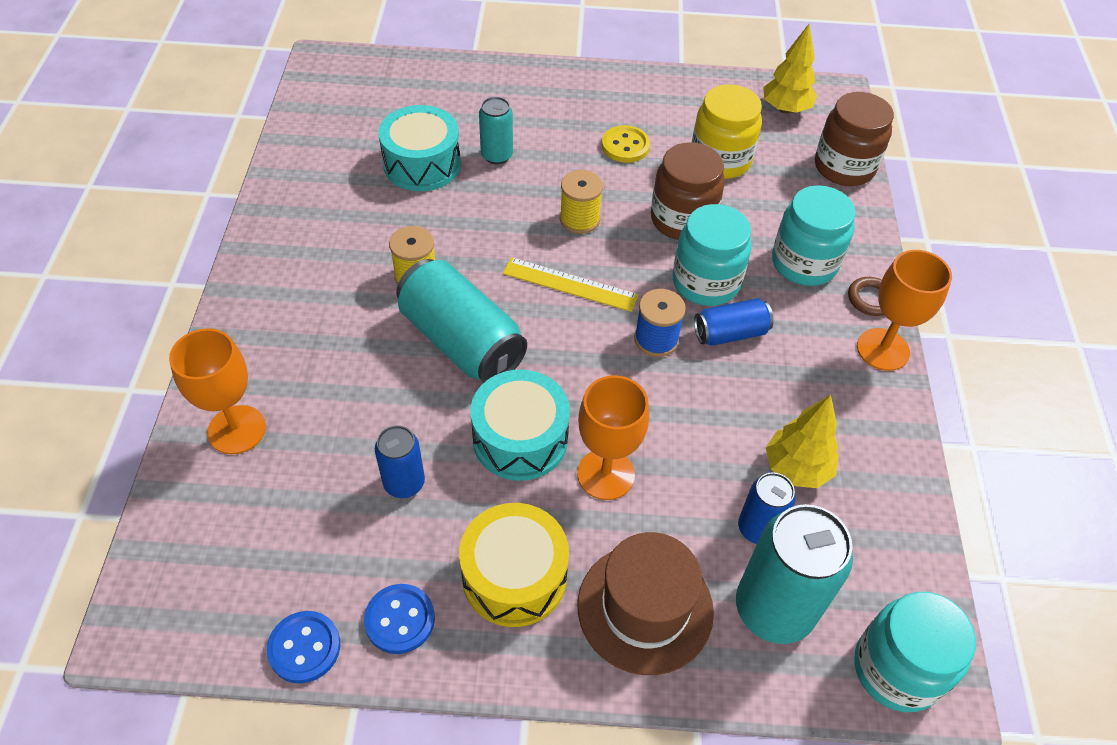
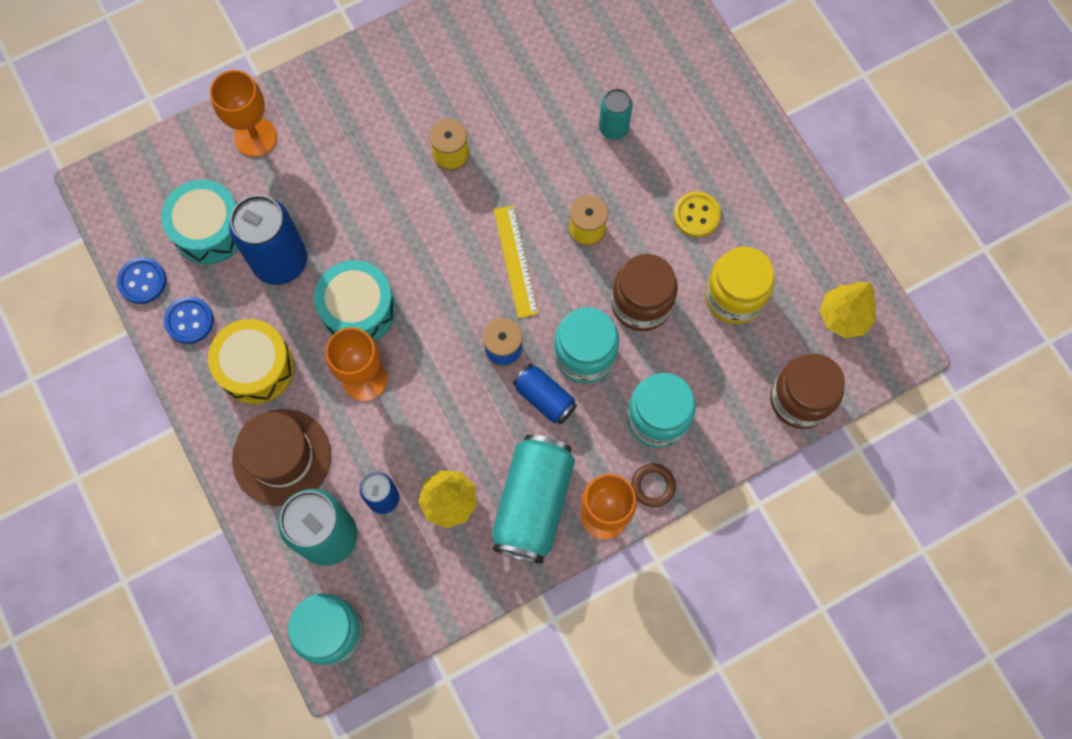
camera: 60 degrees right, 20 degrees up
blue can [375,425,425,498] -> blue can [229,195,307,285], size x1.83
turquoise drum [378,105,461,191] -> turquoise drum moved to [161,179,239,265]
turquoise can [396,259,527,383] -> turquoise can moved to [492,434,575,563]

